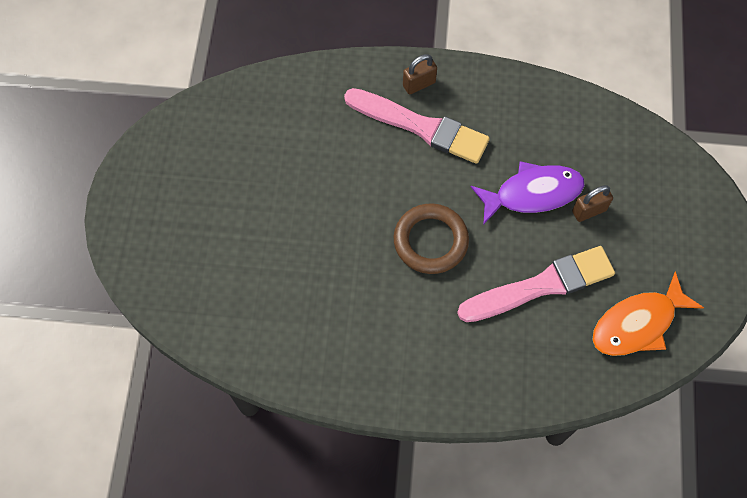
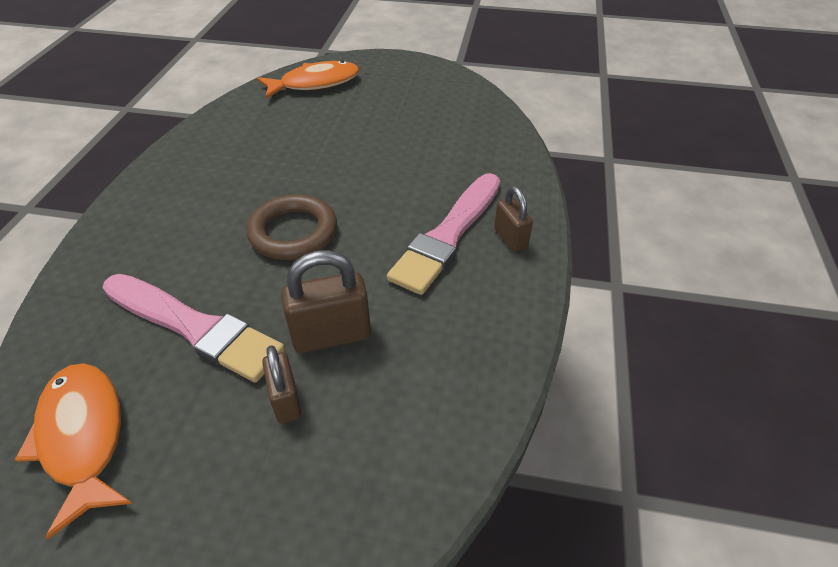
camera: 95 degrees right, 20 degrees down
pink brush [457,246,615,322] -> pink brush turned 45 degrees counterclockwise [103,274,285,382]
purple fish [471,161,585,225] -> brown padlock [281,250,371,353]
none -> orange fish [257,60,359,99]

